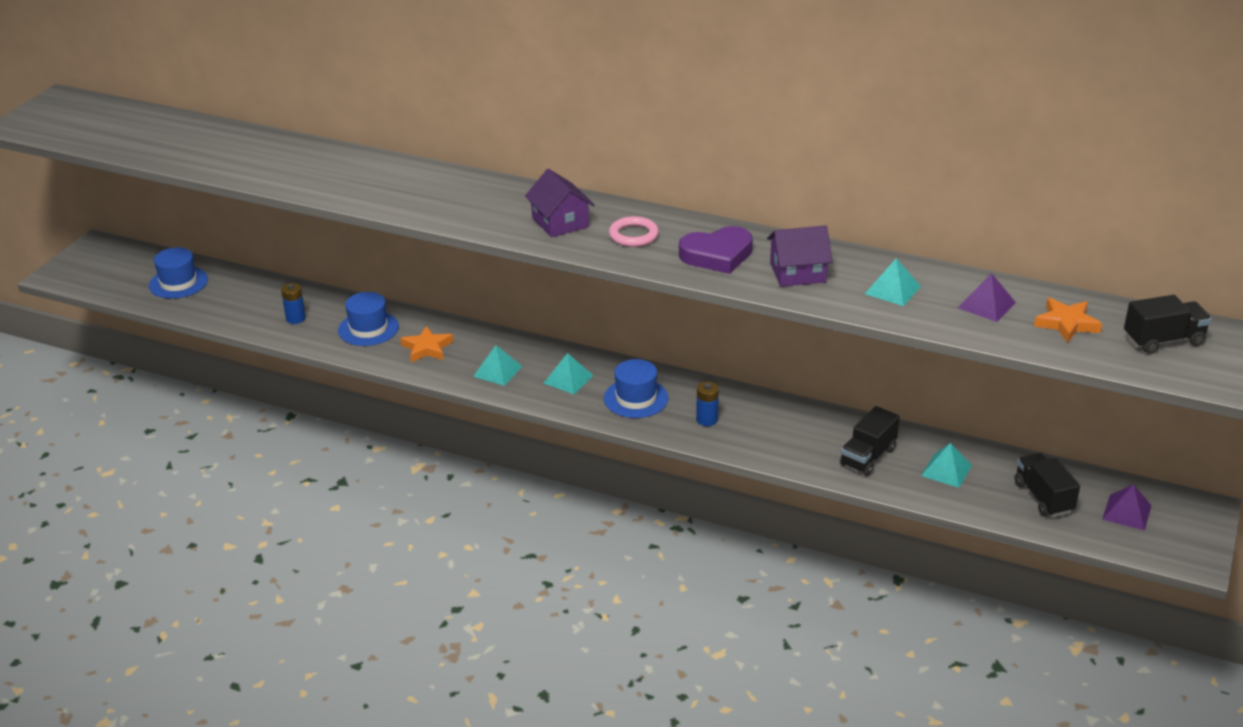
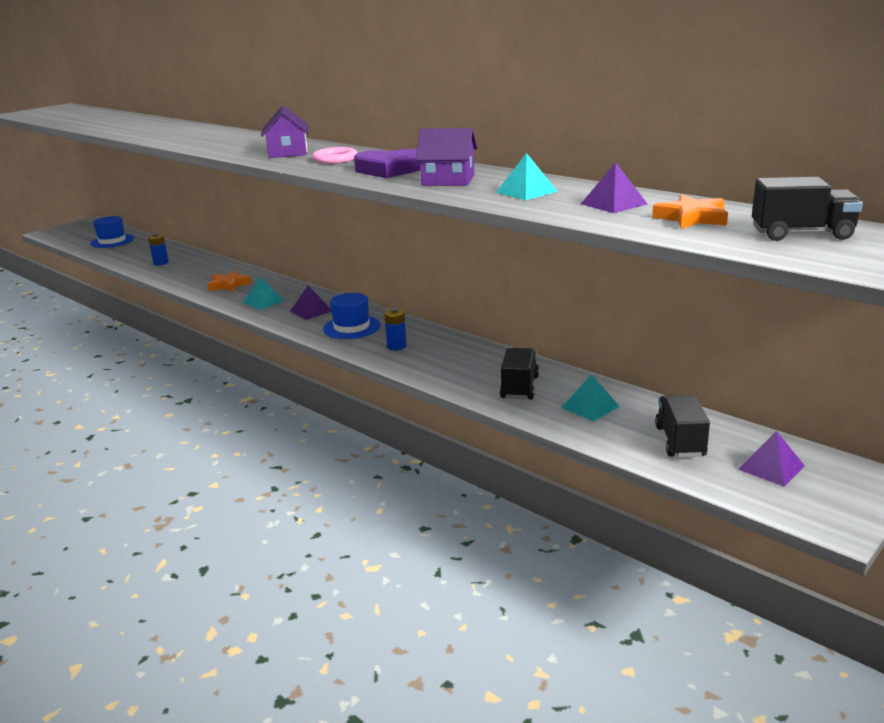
camera: 20 degrees right, 10 degrees down
blue hat [338,292,399,346] -> none
turquoise pyramid [543,353,594,394] -> purple pyramid [290,286,332,320]
black truck [840,406,900,476] -> black truck turned 135 degrees clockwise [500,348,539,400]

